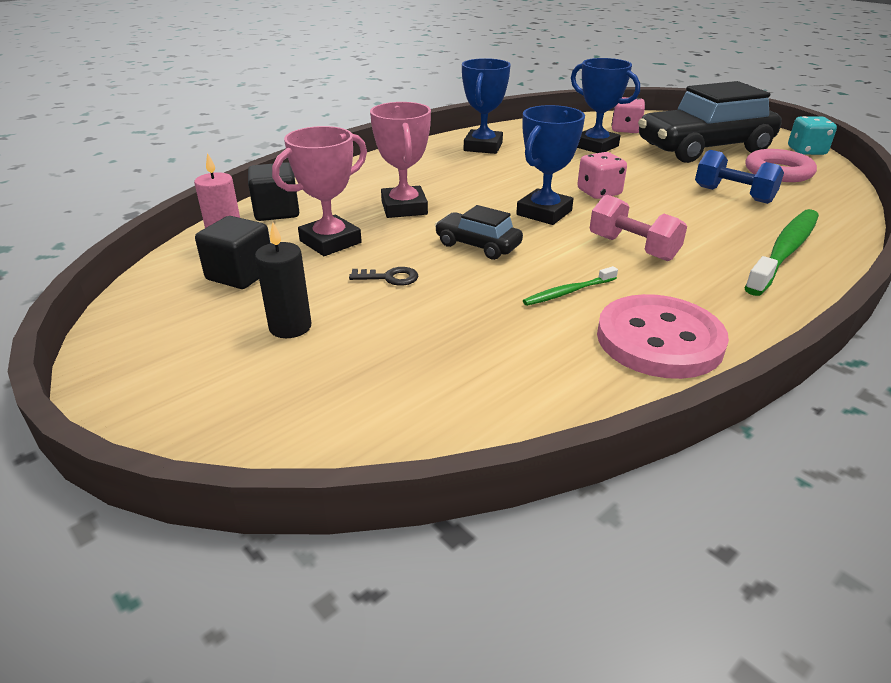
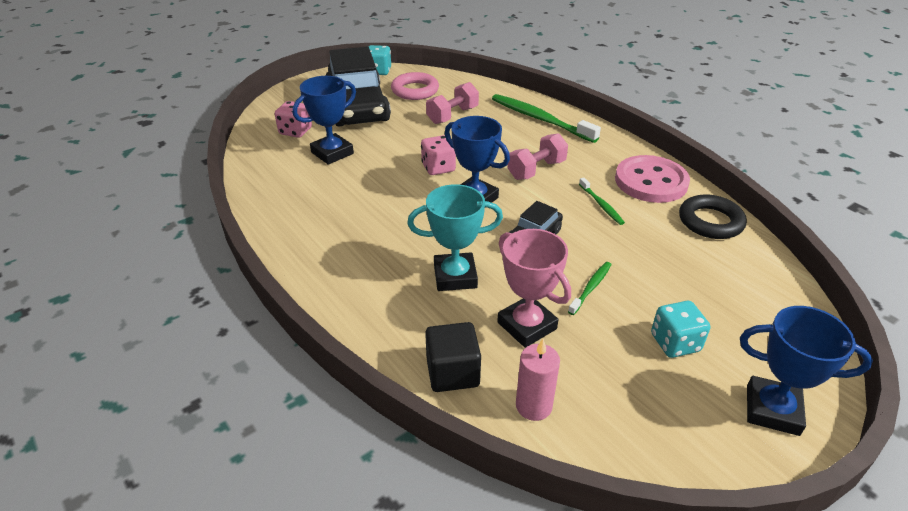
camera: 85 degrees left, 5 degrees up
black cube [195,216,270,289] -> none
black candle [255,222,312,338] -> turquoise dice [651,301,710,358]
black key [349,267,418,286] -> green toothbrush [568,262,612,315]
pink trophy [370,102,431,218] -> turquoise trophy [407,184,503,291]
blue trophy [462,58,511,154] -> blue trophy moved to [740,306,873,436]
blue dumbbell [695,150,784,204] -> pink dumbbell [426,82,479,124]
none -> black ring [679,194,747,239]

